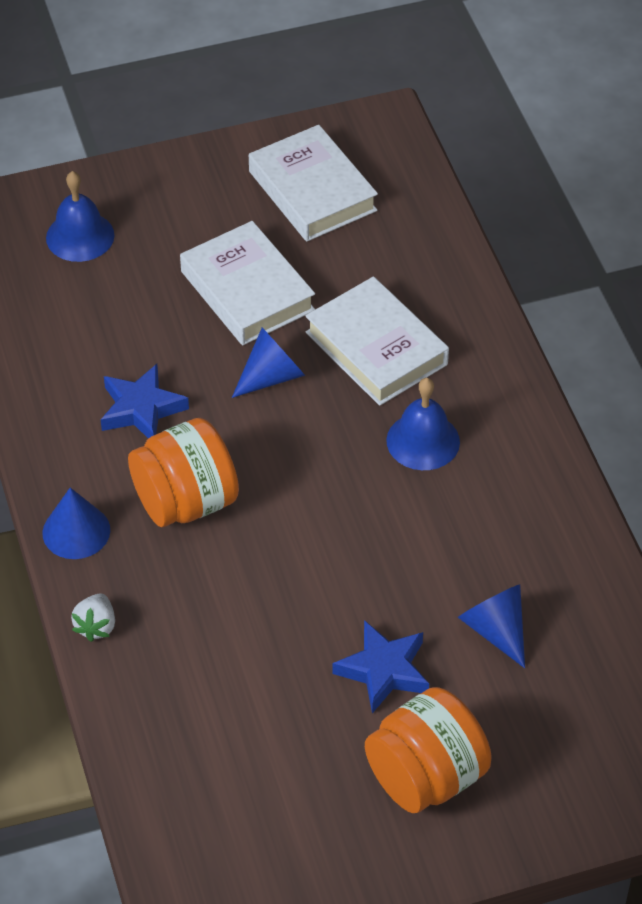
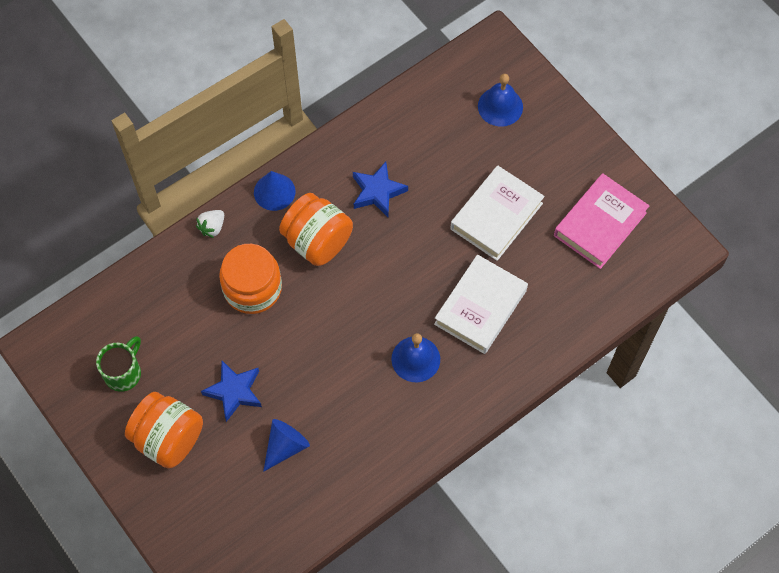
camera: 70 degrees right, 15 degrees up
white strawberry [71,593,115,642] -> white strawberry turned 45 degrees counterclockwise [196,210,224,238]
blue cone [232,328,305,398] -> none
white book [249,125,378,242] -> pink book [554,173,649,269]
none -> green mug [96,336,141,392]
none -> orange jar [219,244,282,314]

